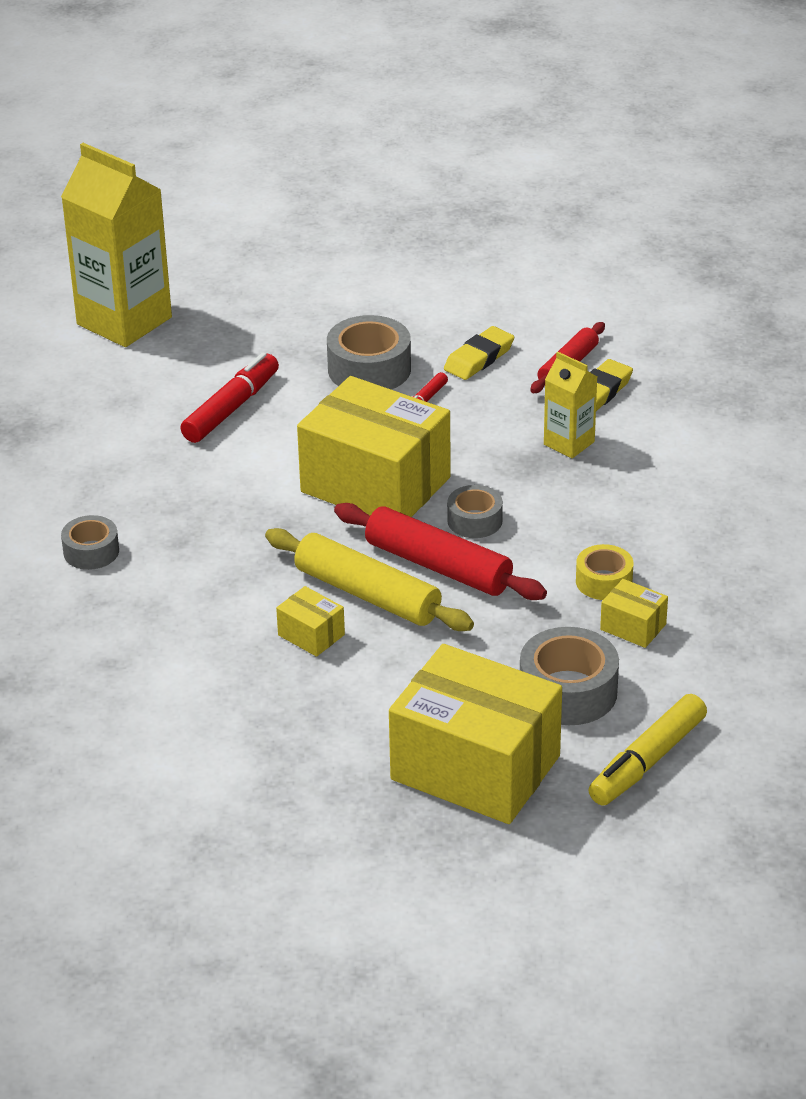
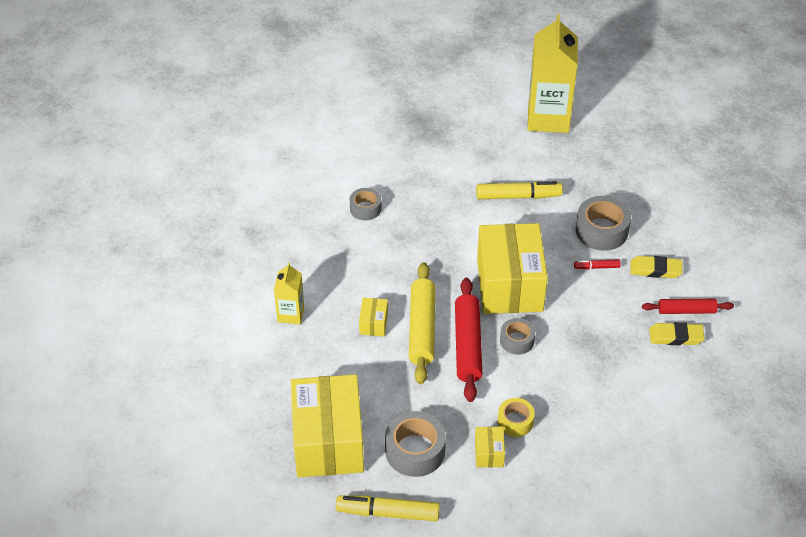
camera: 55 degrees right, 10 degrees up
red marker [180,352,279,443] -> yellow marker [476,181,563,199]
yellow carton [544,352,597,458] -> yellow carton moved to [274,263,304,324]

